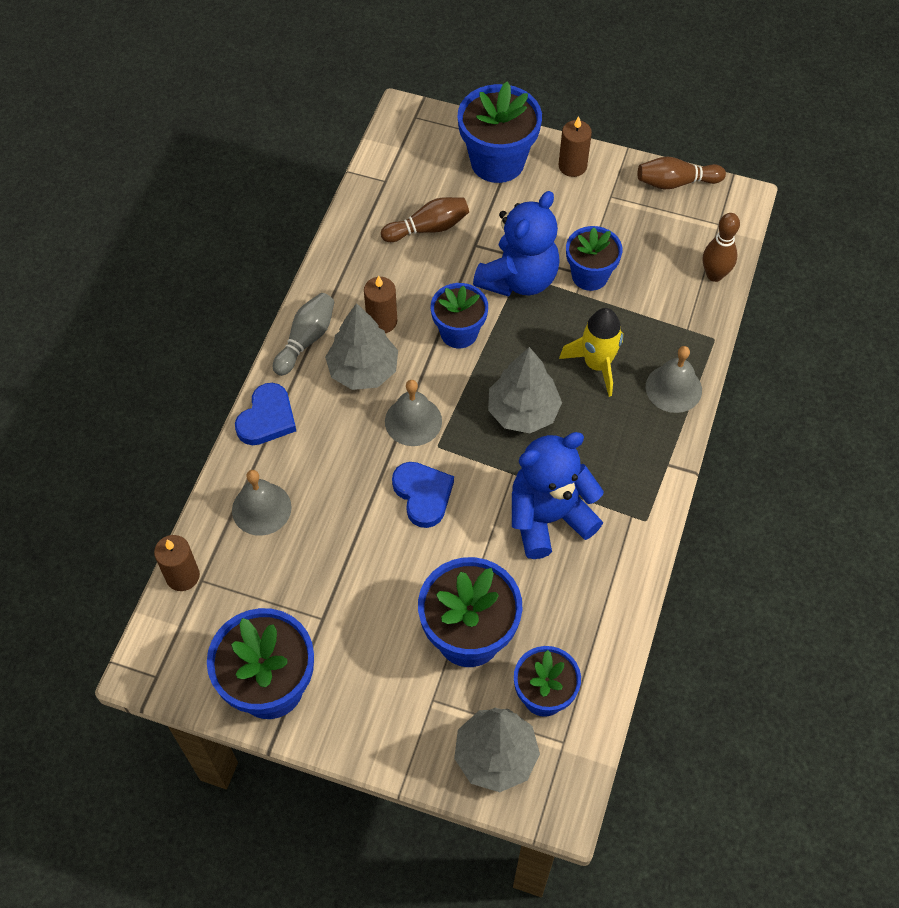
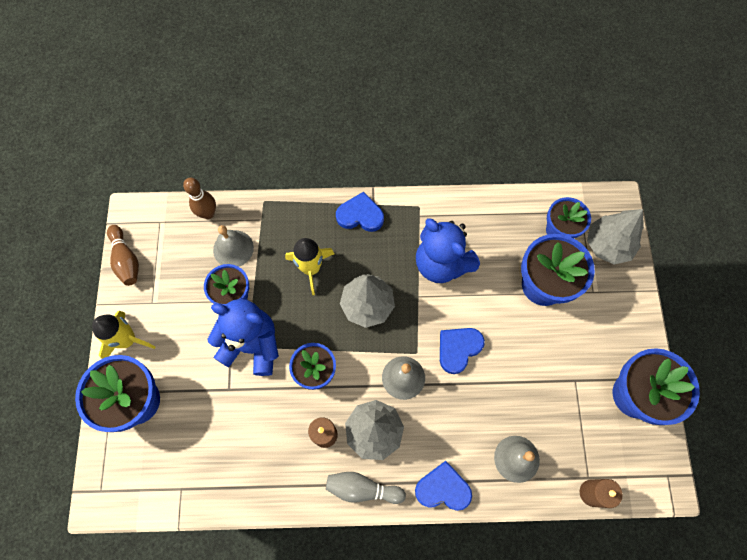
camera: 110 degrees left, 10 degrees up
brown bowling pin [381,197,469,242] -> none
brown candle [559,116,592,177] -> yellow rocket [92,311,155,359]
grey bell [646,346,702,413] -> grey bell moved to [213,225,254,267]
none -> blue heart [336,192,384,232]

